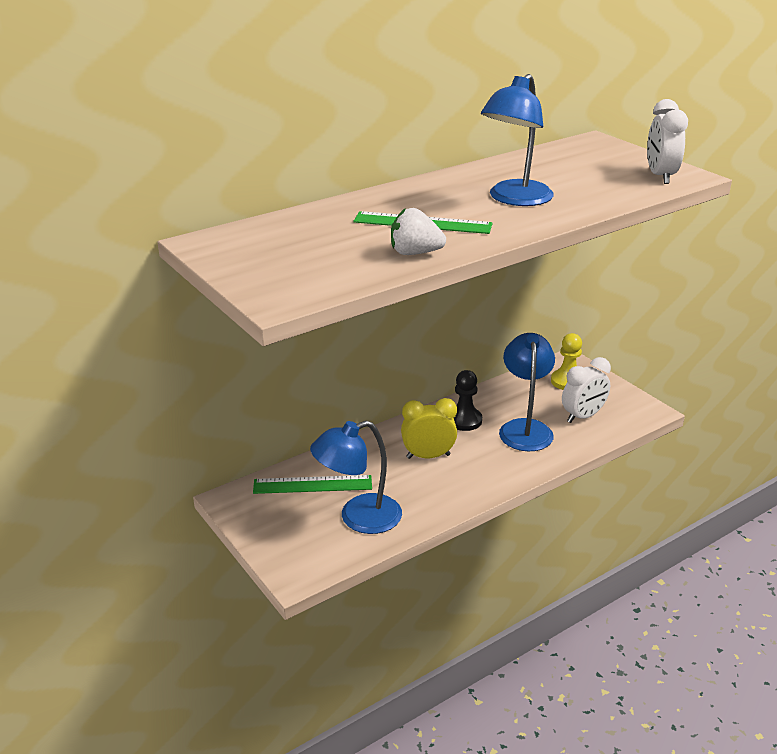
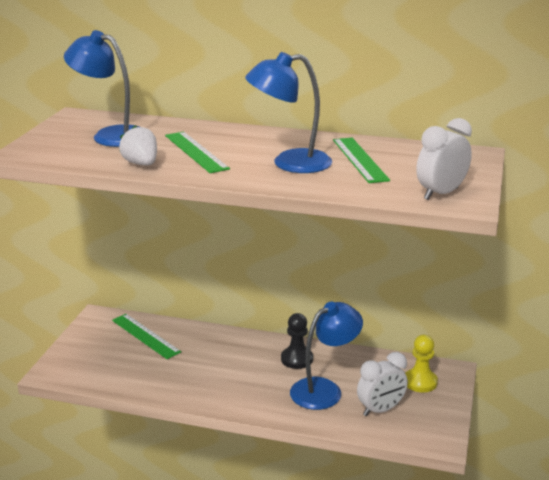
camera: 50 degrees right, 5 degrees down
blue lamp [310,421,402,534] -> blue lamp moved to [64,30,139,147]
yellow clock [401,398,457,459] -> none
white clock [562,357,611,423] -> white clock turned 45 degrees counterclockwise [357,352,408,416]
none -> green ruler [333,138,390,183]

